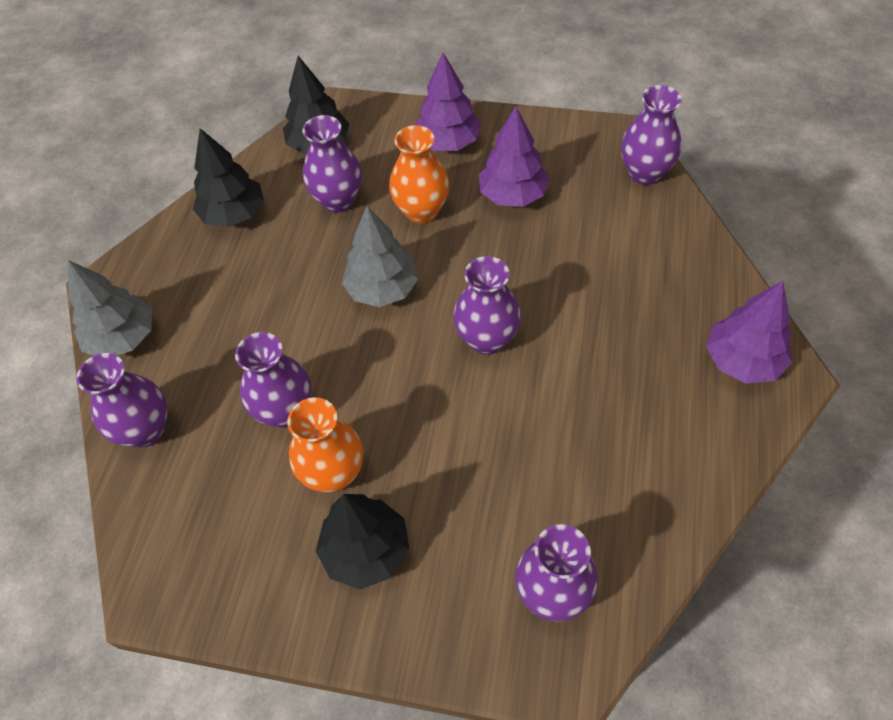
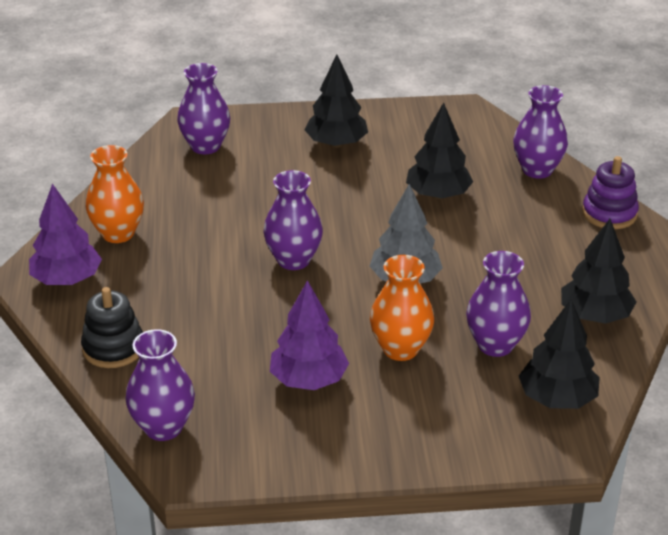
camera: 160 degrees right, 20 degrees down
grey tree [68,260,152,356] -> purple stacking toy [582,156,639,229]
purple vase [235,332,312,428] -> black tree [406,102,473,199]
orange vase [287,397,364,492] -> orange vase moved to [86,145,144,243]
purple tree [414,53,481,151] -> none
none -> black stacking toy [81,287,143,368]

